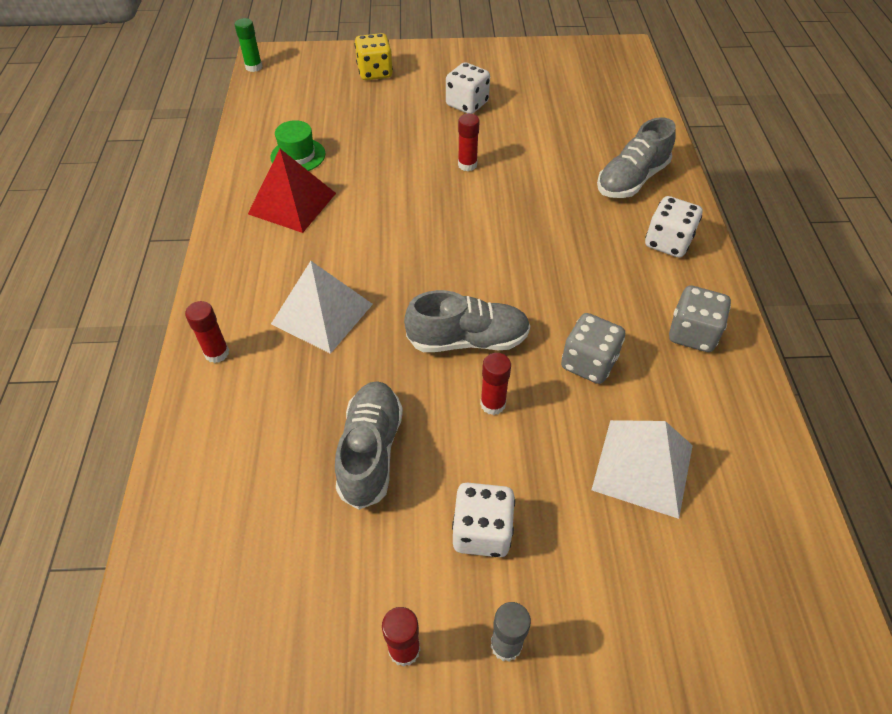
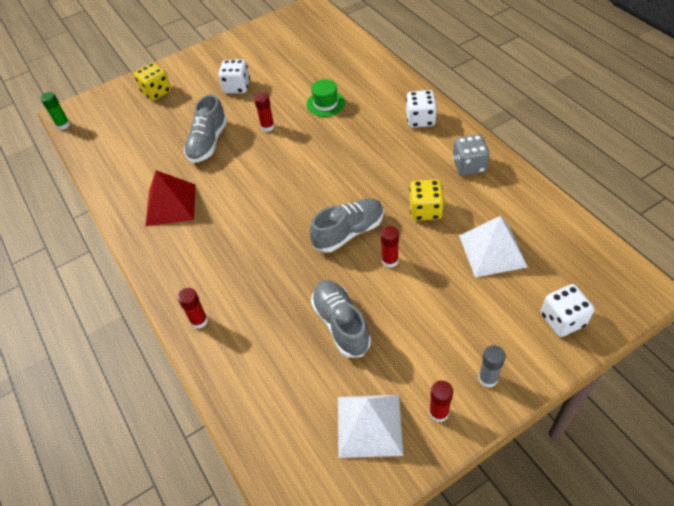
camera: 25 degrees left, 0 degrees up
green hat [271,120,325,171] -> green hat moved to [306,79,345,117]
white pyramid [271,261,373,354] -> white pyramid moved to [338,395,403,458]
white dice [452,483,515,557] -> white dice moved to [541,284,594,337]
grey dice [561,313,625,384] -> yellow dice [409,179,444,221]
grey shoe [597,117,676,198] -> grey shoe moved to [184,94,227,163]

